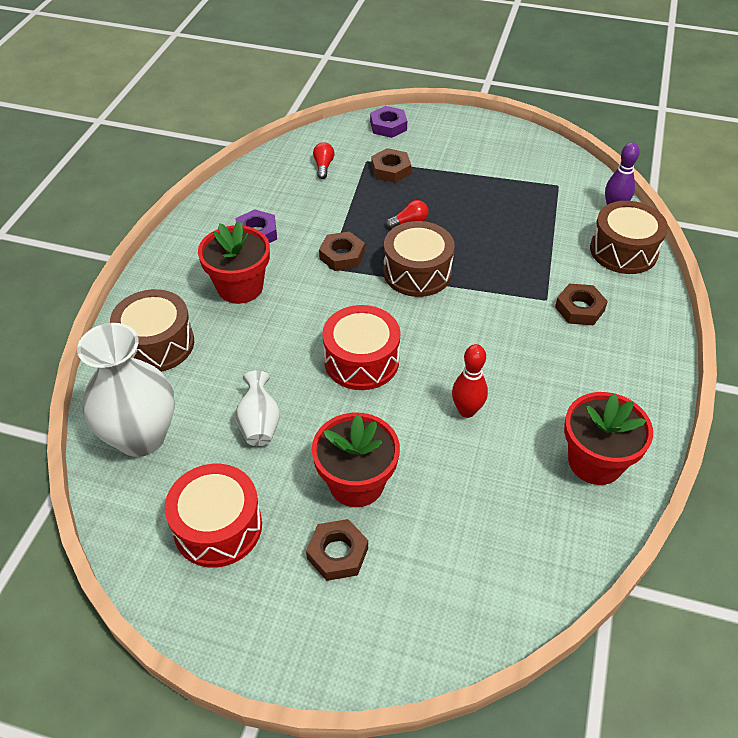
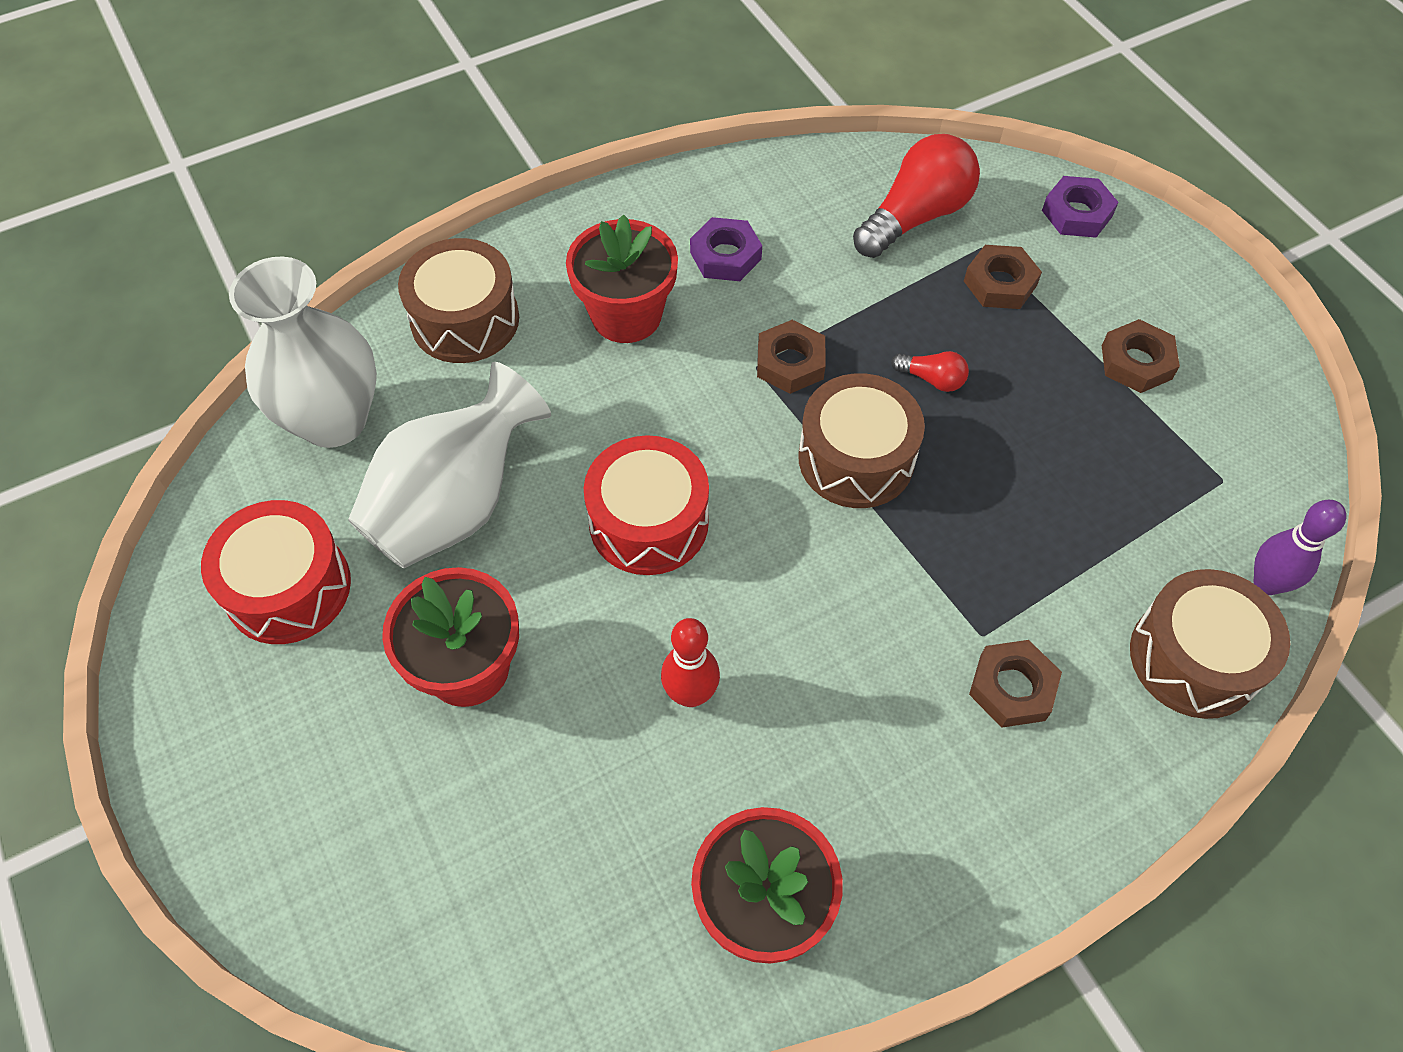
camera: 45 degrees right, 10 degrees up
white vase [235,371,280,446] -> white vase [348,362,551,568], size x1.94
brown nut [306,519,368,581] -> brown nut moved to [1102,319,1180,393]
red light bulb [313,142,334,179] -> red light bulb [853,134,980,258], size x2.14

